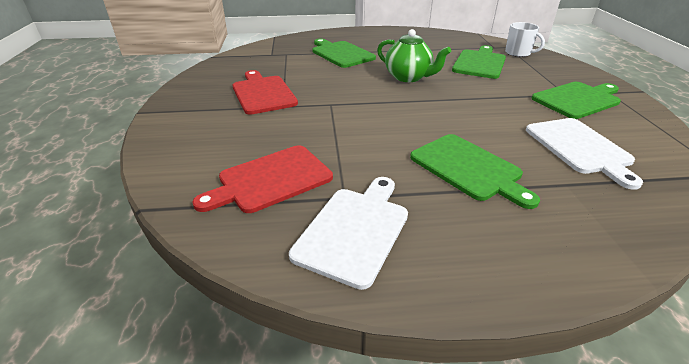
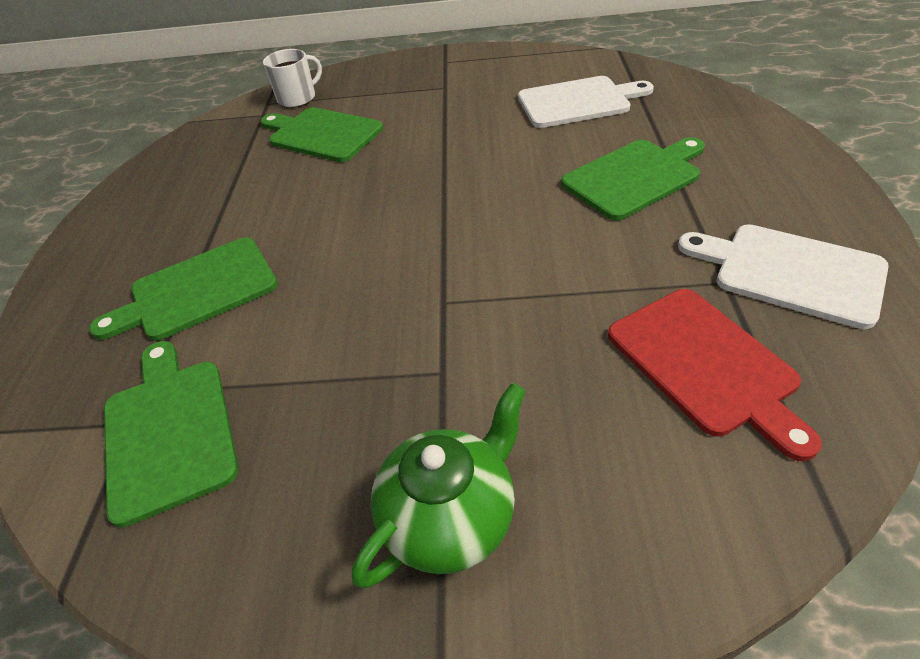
camera: 80 degrees left, 10 degrees up
red cutting board [233,70,298,115] -> none
green teapot [377,29,451,82] -> green teapot moved to [352,383,526,588]
green cutting board [531,82,621,119] -> green cutting board moved to [104,341,239,528]

